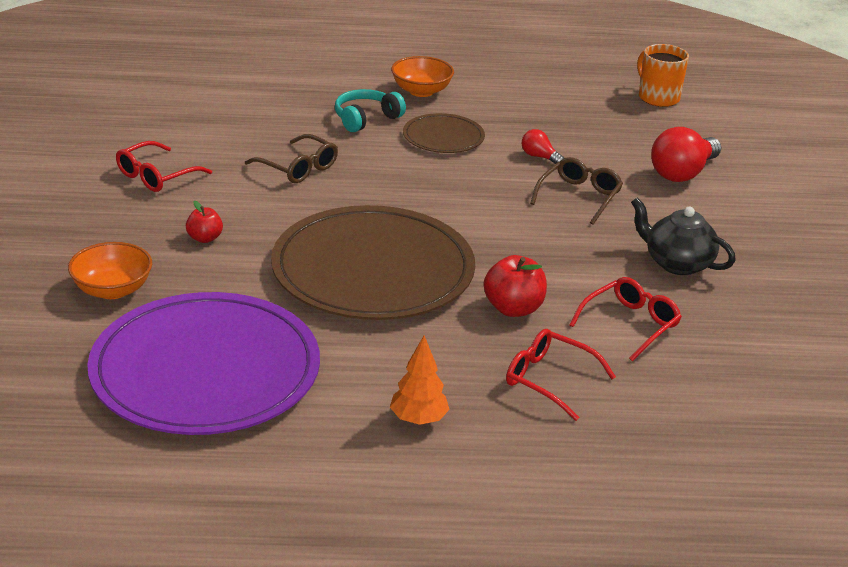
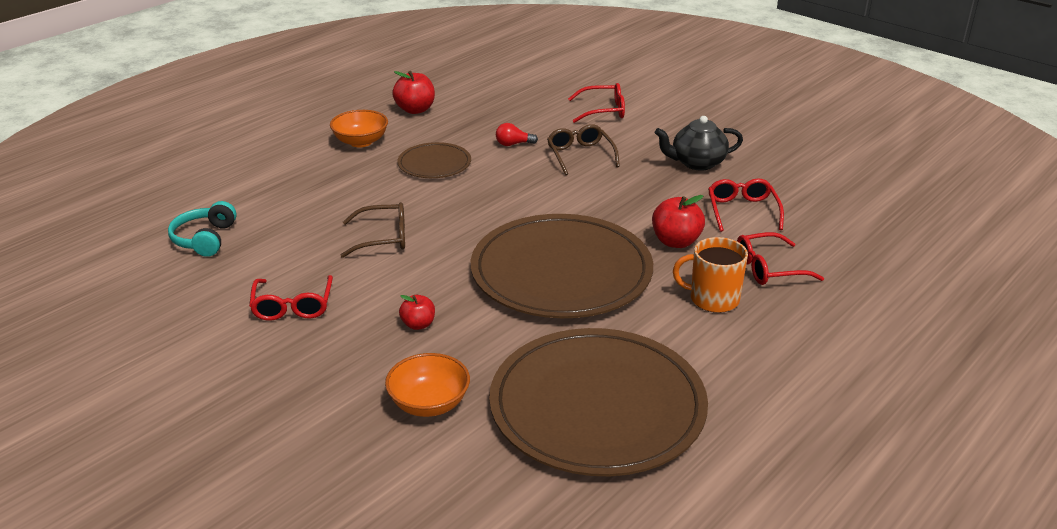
camera: 45 degrees left, 0 degrees up
purple plate [87,292,320,435] -> brown plate [489,328,708,476]
turquoise headphones [335,89,406,132] -> turquoise headphones moved to [168,201,237,257]
orange tree [390,335,450,425] -> none
orange mug [637,44,689,107] -> orange mug moved to [673,237,748,313]
red light bulb [651,127,721,182] -> red glasses [568,83,625,123]
none -> red apple [392,71,435,114]

